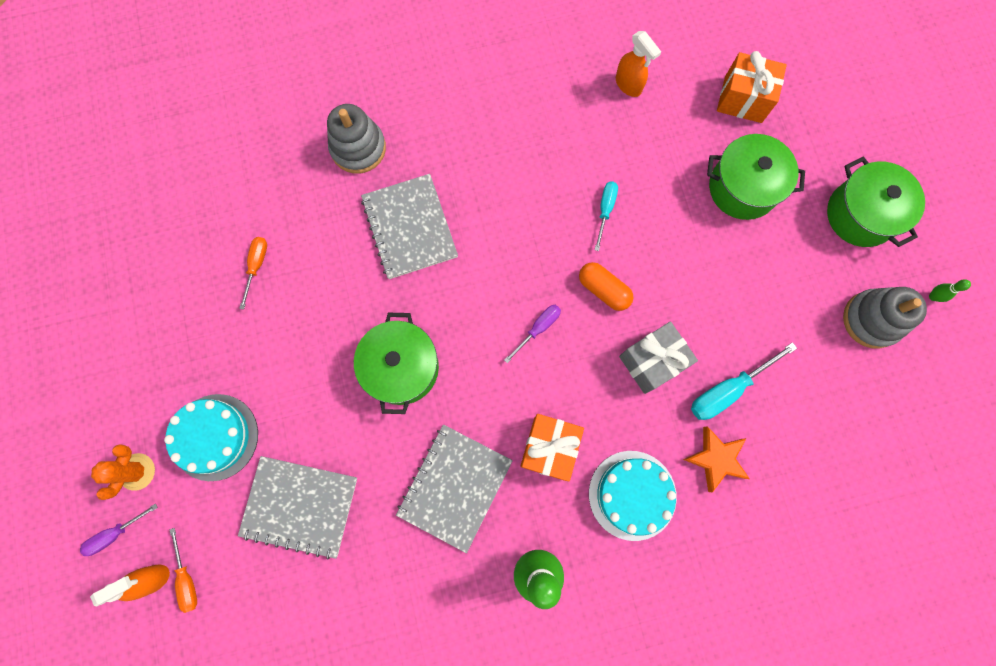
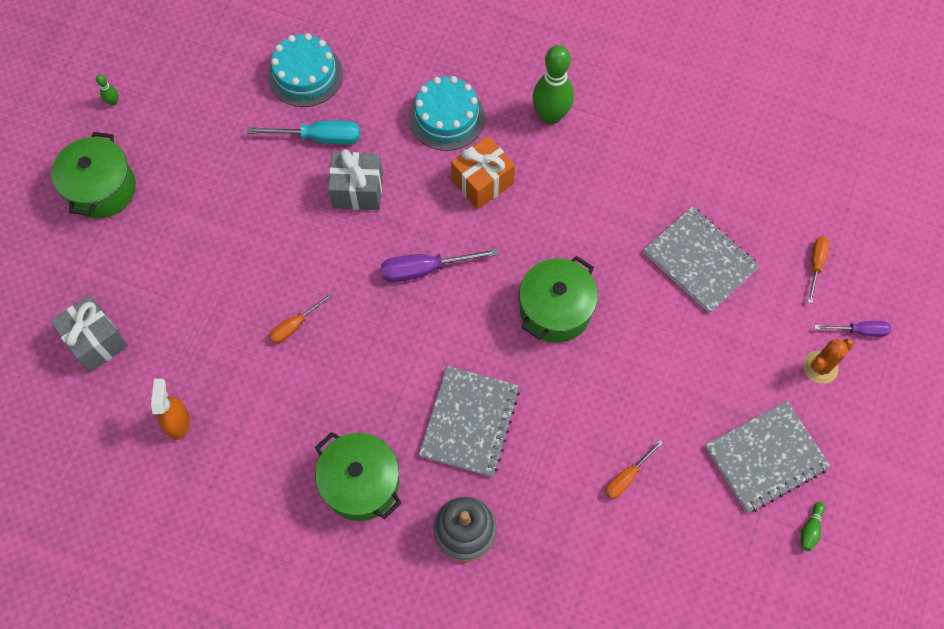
camera: 145 degrees left, 10 degrees down
orange spray bottle [90,564,170,606] -> none
turquoise cake [164,394,258,481] -> turquoise cake moved to [268,33,343,107]
grey notebook [396,425,513,553] -> grey notebook moved to [705,401,831,513]
purple screwdriver [504,305,561,363] -> purple screwdriver [381,248,498,282], size x1.60
orange capsule [579,262,633,311] -> none
turquoise screwdriver [595,182,618,251] -> orange screwdriver [269,293,332,343]
orange star [683,426,750,493] -> none
green pot [707,134,805,220] -> green pot moved to [315,432,401,521]
orange gift [717,51,787,123] -> grey gift [50,295,128,372]
grey stacking toy [843,287,927,349] -> none
none -> green bowling pin [801,502,825,551]

